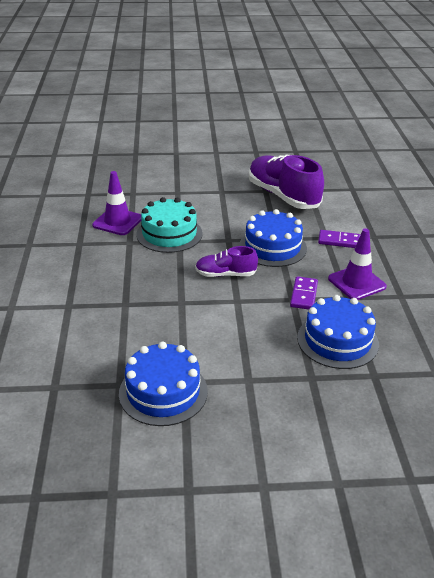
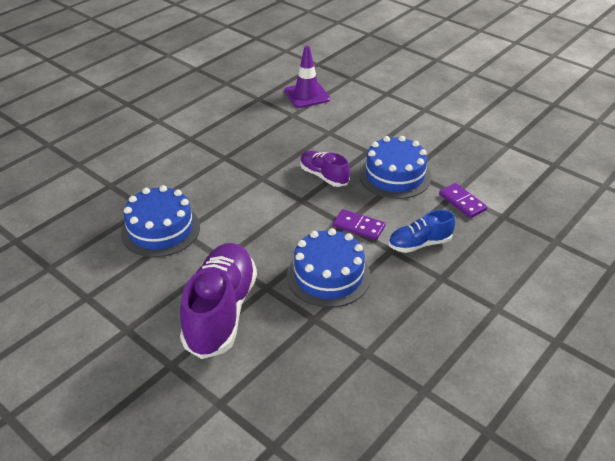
camera: 45 degrees right, 5 degrees up
turquoise cake [136,197,203,253] -> none
purple shoe [249,155,324,209] -> purple shoe moved to [180,243,257,359]
purple domino [290,276,318,310] -> purple domino turned 60 degrees clockwise [333,209,386,240]
purple traffic cone [328,228,387,300] -> blue shoe [388,210,455,253]

